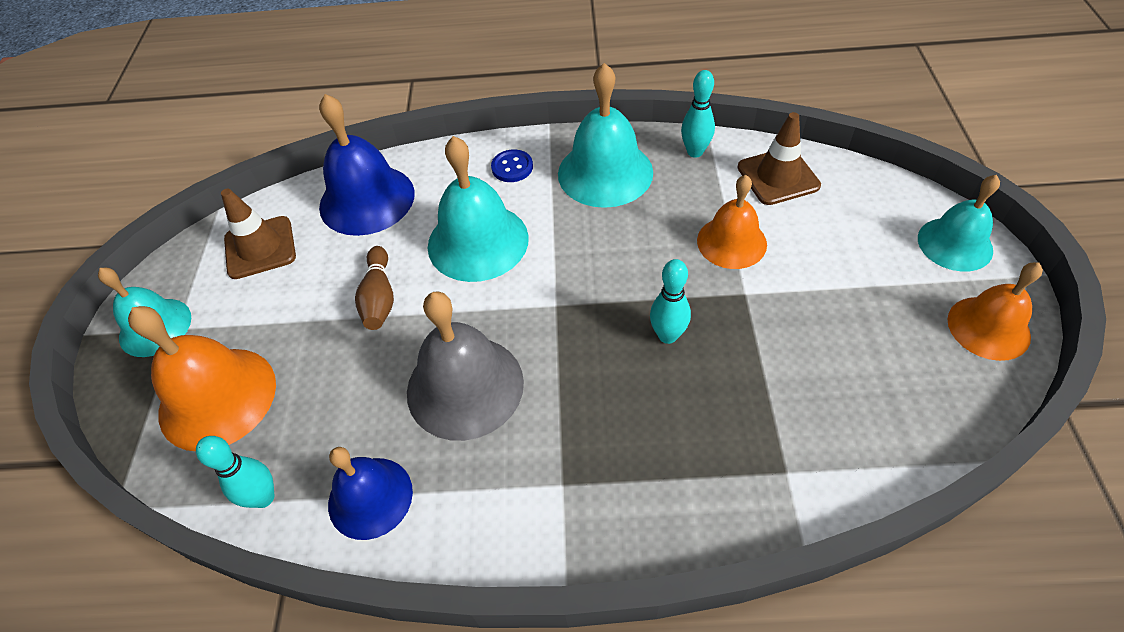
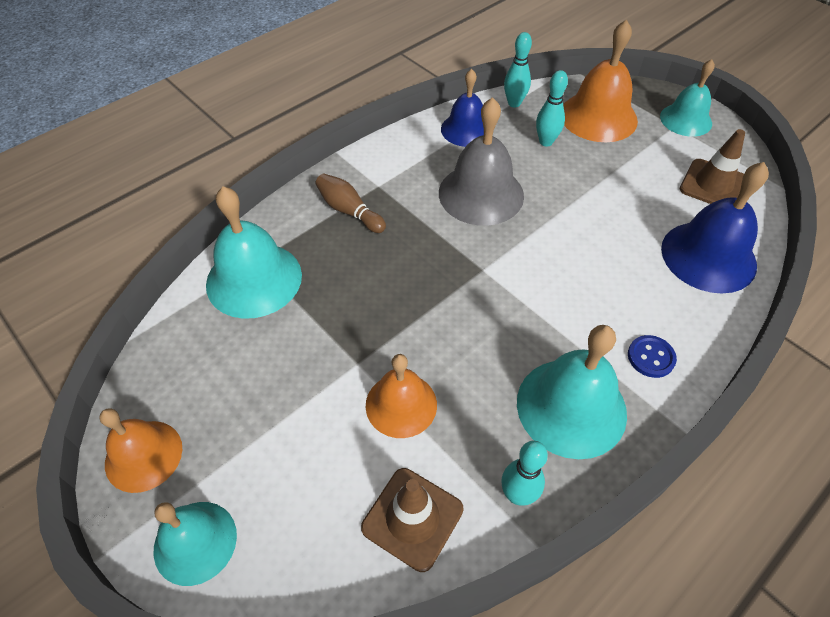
camera: 135 degrees right, 0 degrees up
brown bowling pin [355,246,394,330] -> brown bowling pin moved to [316,174,386,233]
turquoise bell [428,136,529,282] -> turquoise bell moved to [206,186,302,319]
turquoise bowling pin [650,259,691,344] -> turquoise bowling pin moved to [536,70,568,146]

